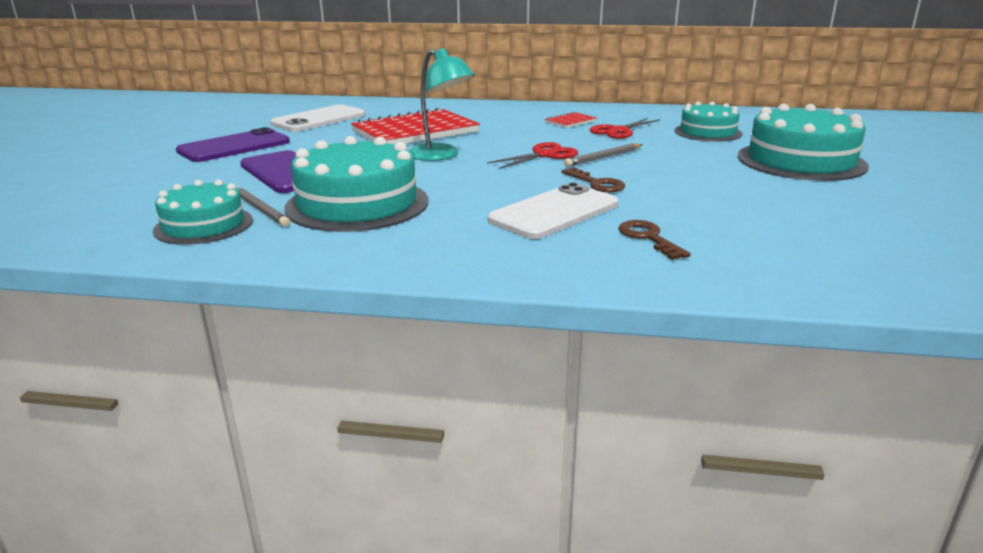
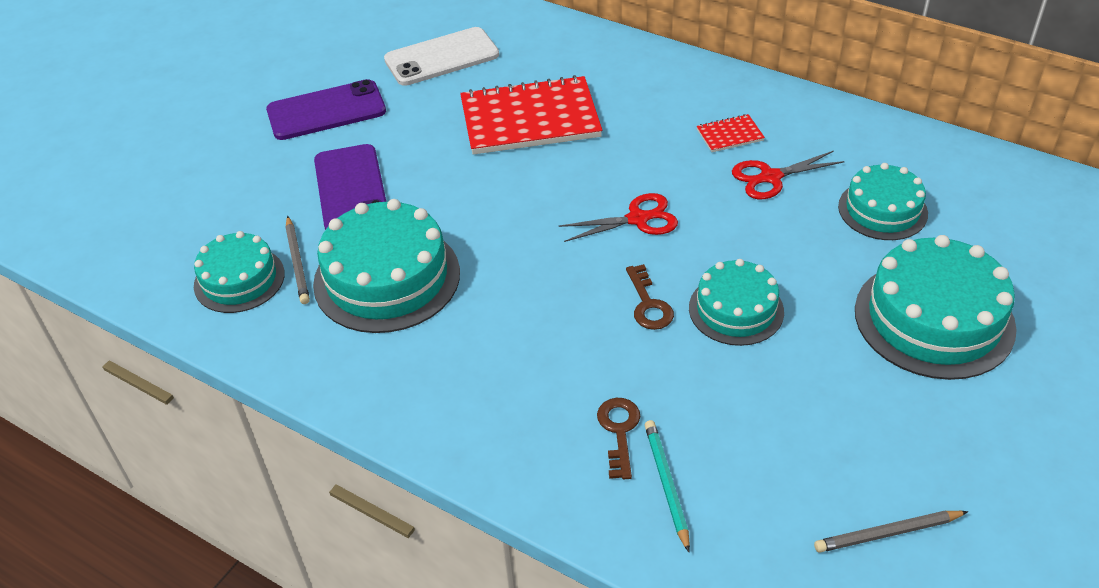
camera: 25 degrees right, 20 degrees up
turquoise lamp [409,48,475,161] -> none
white phone [488,183,619,239] -> none
grey pencil [564,143,643,167] -> grey pencil moved to [814,511,968,553]
none -> turquoise pencil [645,420,690,552]
none -> turquoise cake [689,259,784,346]

